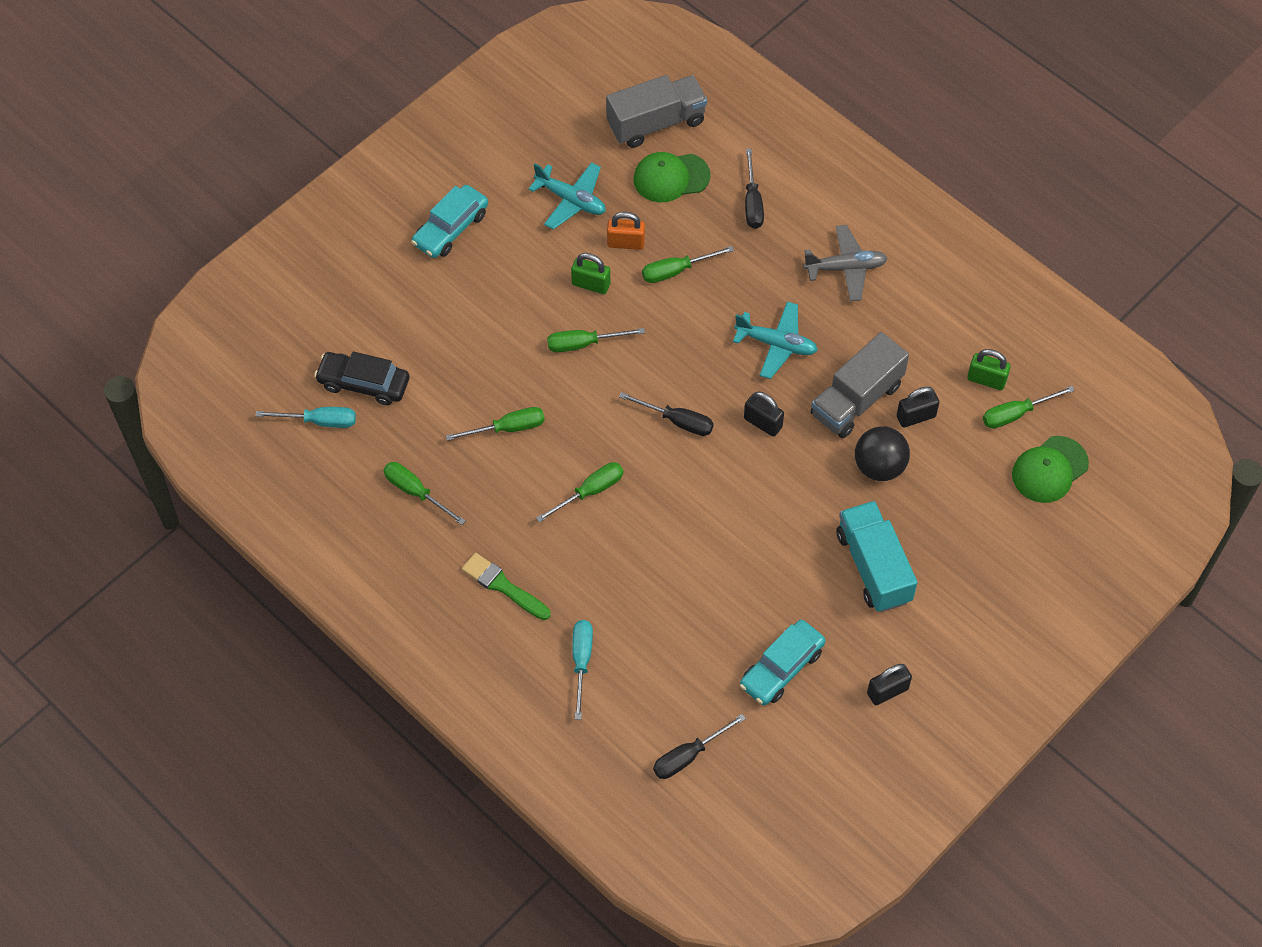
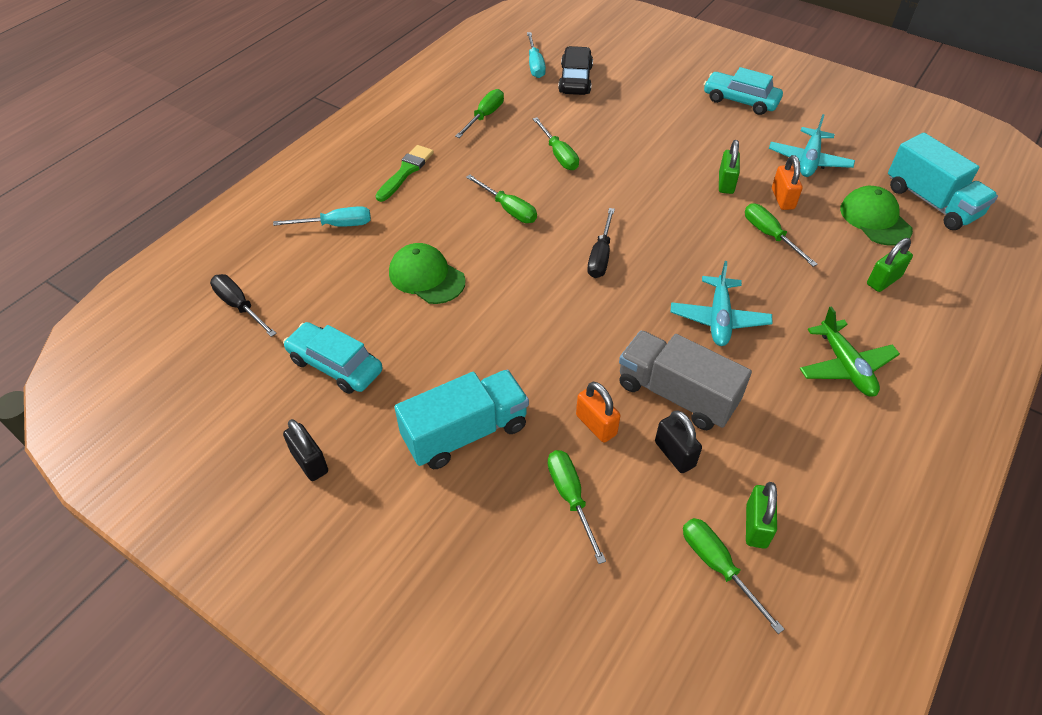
camera: 80 degrees right, 10 degrees down
green screwdriver [547,328,645,352] -> green screwdriver moved to [548,450,606,564]
grey truck [606,75,707,148] -> turquoise truck [888,133,998,230]
black padlock [744,391,784,437] -> none
black screwdriver [745,149,764,229] -> green padlock [867,238,913,292]
grey plane [803,225,887,301] -> green plane [800,306,900,397]
black ball [855,426,910,481] -> orange padlock [576,382,621,443]
green cap [1012,436,1089,503] -> green cap moved to [389,243,466,304]

